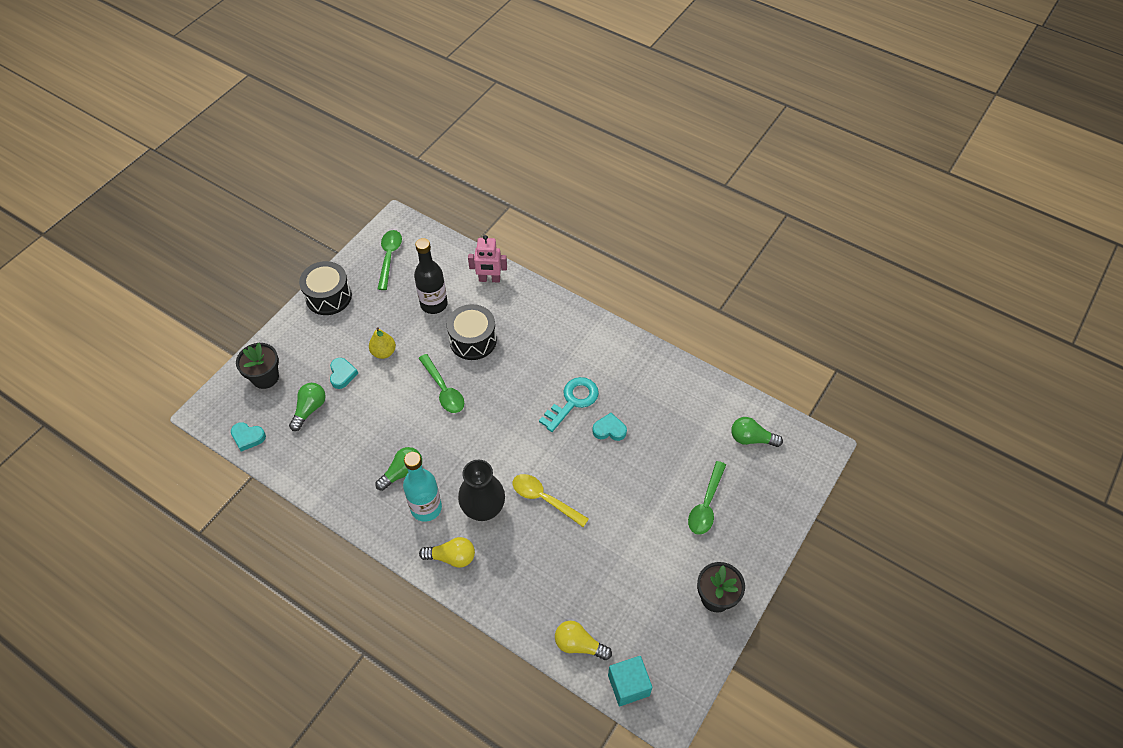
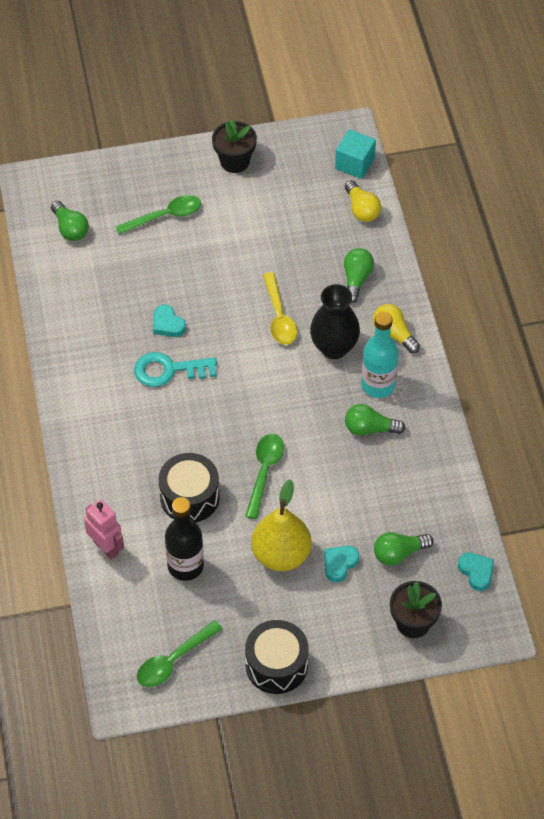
camera: 135 degrees left, 0 degrees up
yellow pear [369,328,396,359] -> yellow pear [251,479,312,571], size x1.78
none -> green light bulb [344,248,374,303]

